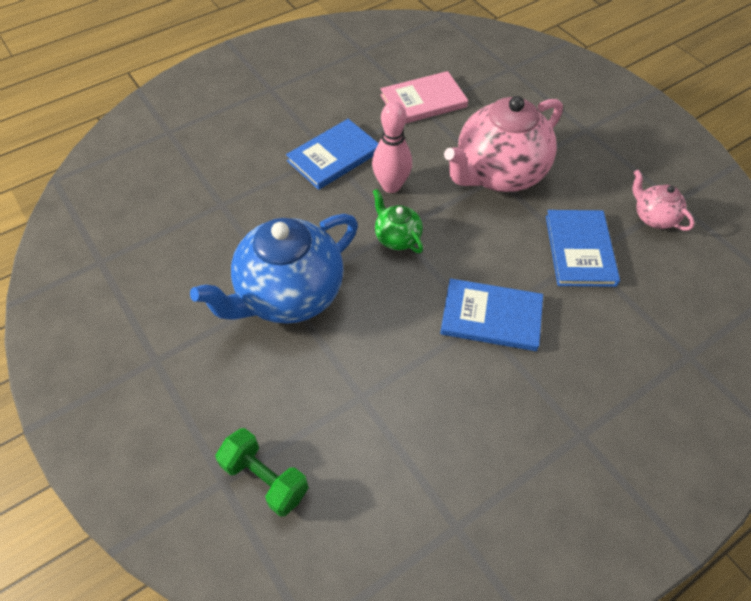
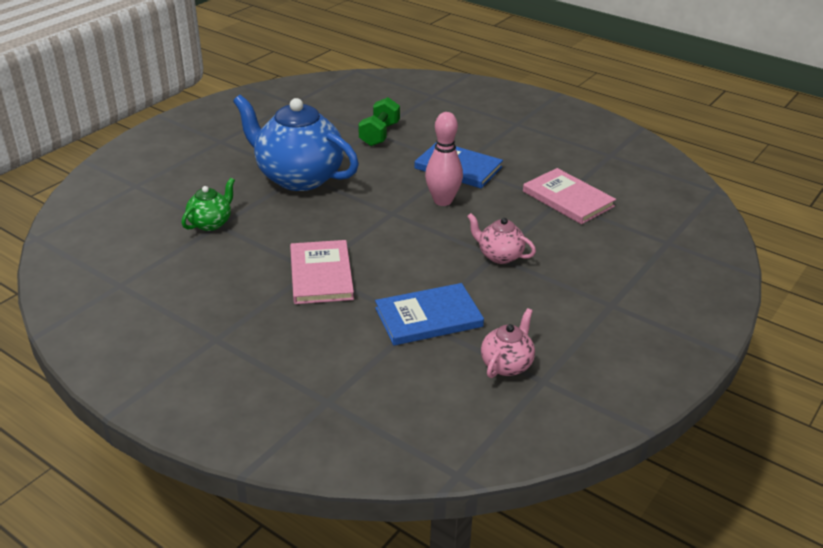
camera: 70 degrees right, 20 degrees down
green dumbbell [216,428,309,517] -> green dumbbell moved to [358,97,400,146]
green teapot [373,189,423,253] -> green teapot moved to [182,178,235,231]
blue book [440,278,543,351] -> pink book [290,240,354,304]
pink teapot [444,96,563,192] -> pink teapot [467,213,536,264], size x0.47

